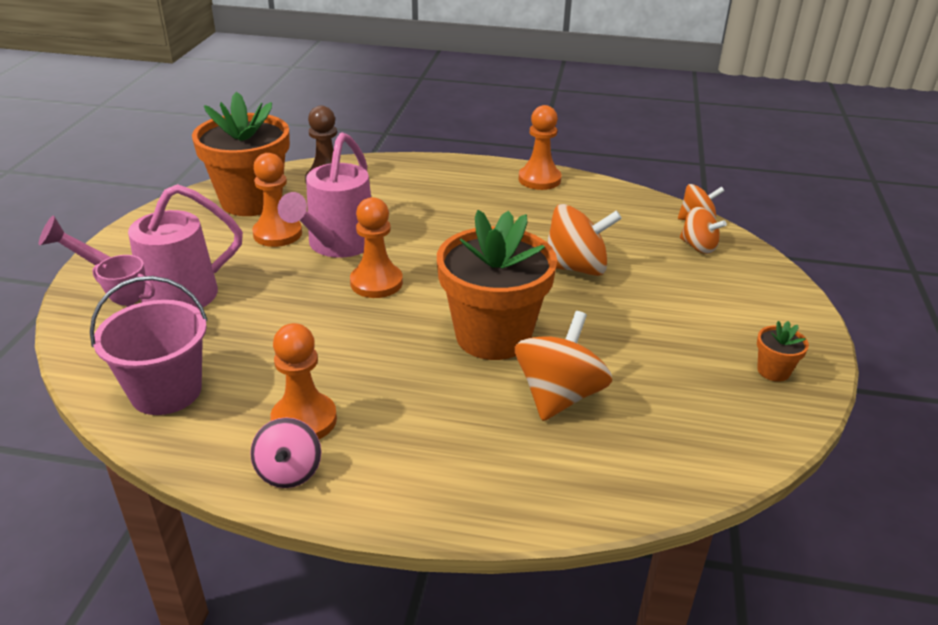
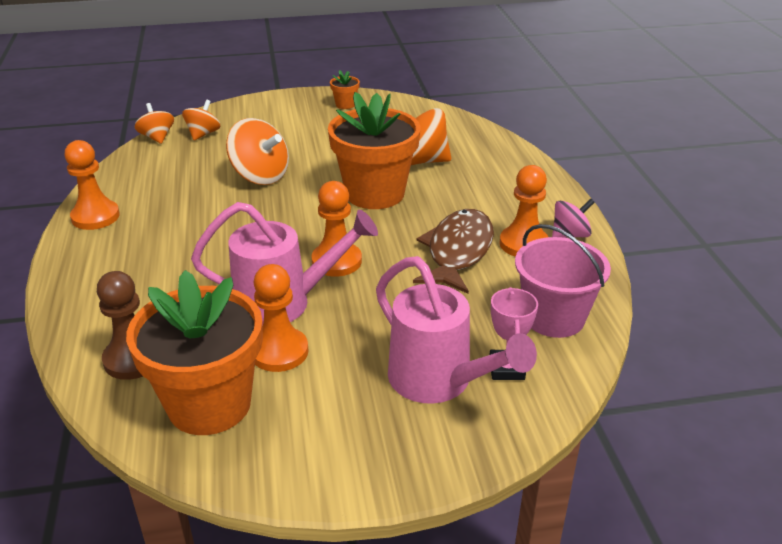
camera: 110 degrees left, 0 degrees up
orange spinning top [547,204,622,276] -> orange spinning top turned 150 degrees clockwise [226,118,289,185]
none -> brown fish [413,209,494,294]

